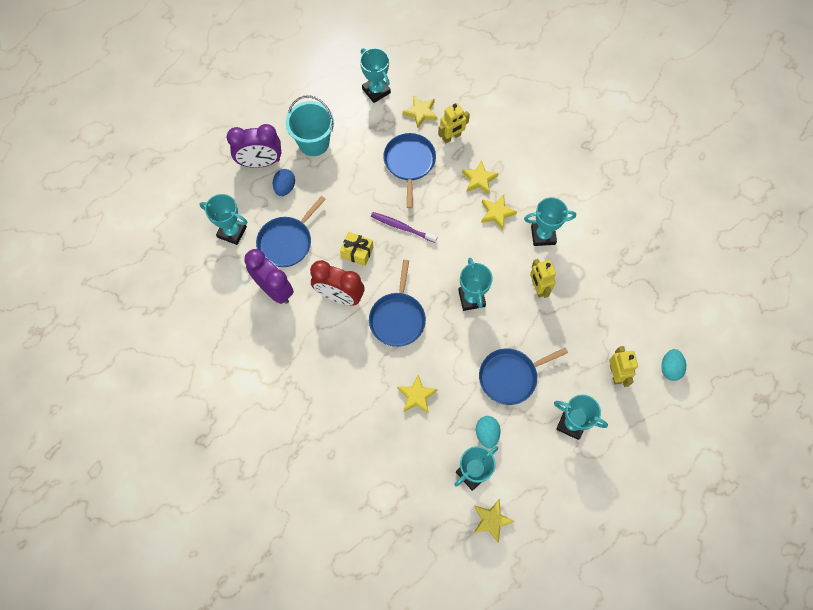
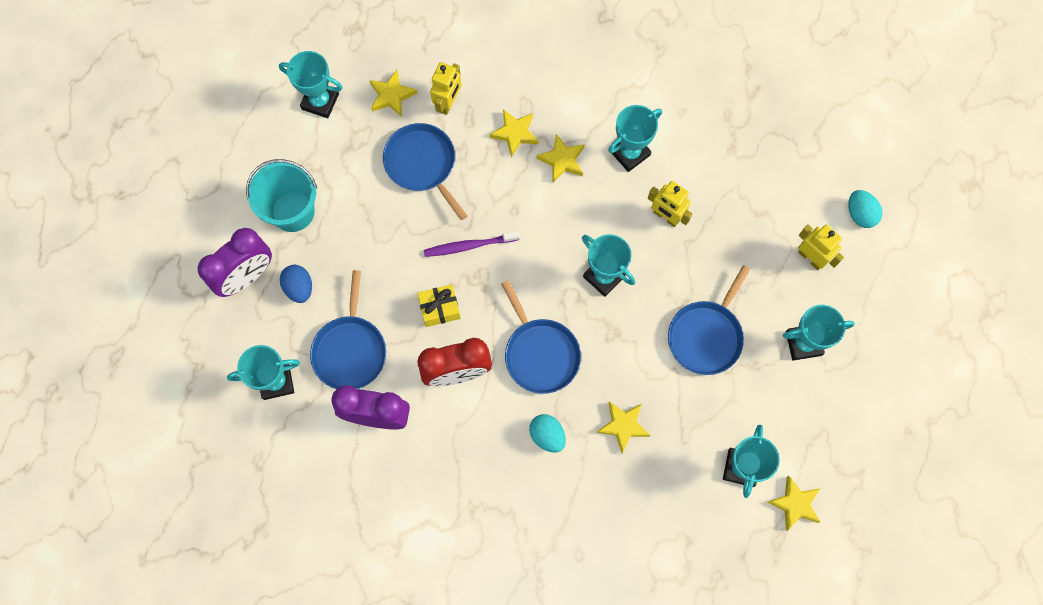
camera: 35 degrees left, 5 degrees up
turquoise egg [476,416,501,449] -> turquoise egg moved to [529,414,566,453]

